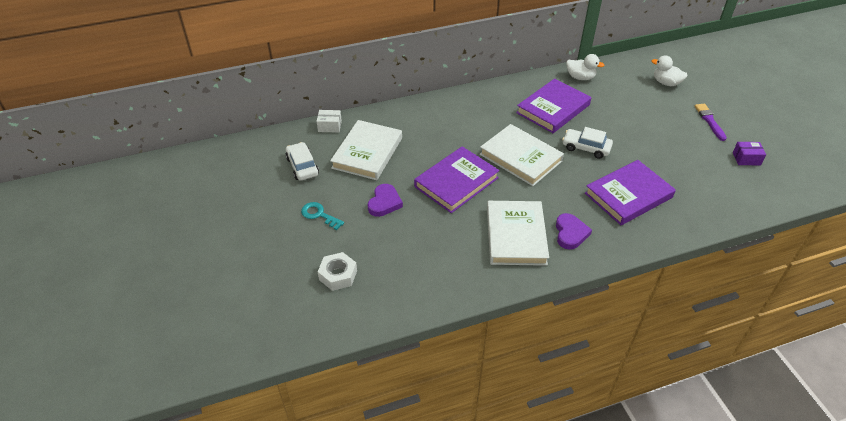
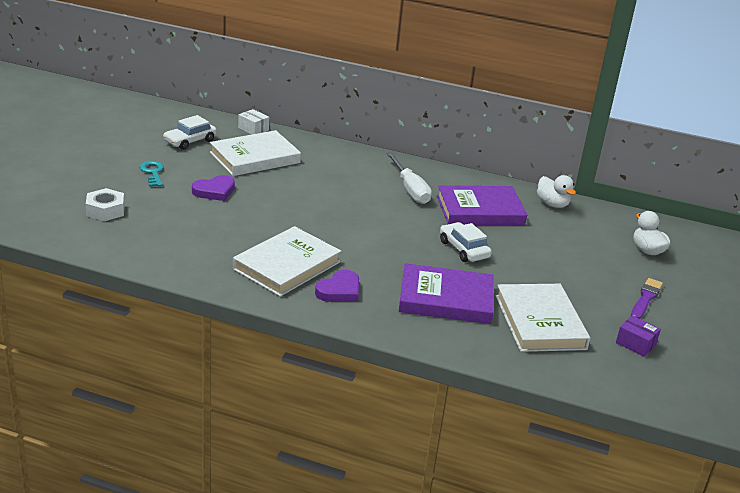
camera: 35 degrees right, 15 degrees down
white car [285,142,319,181] -> white car turned 150 degrees counterclockwise [163,115,217,150]
purple book [414,146,499,213] -> none
white book [480,124,564,186] -> white book moved to [496,284,590,352]
none -> white screwdriver [386,152,432,204]

